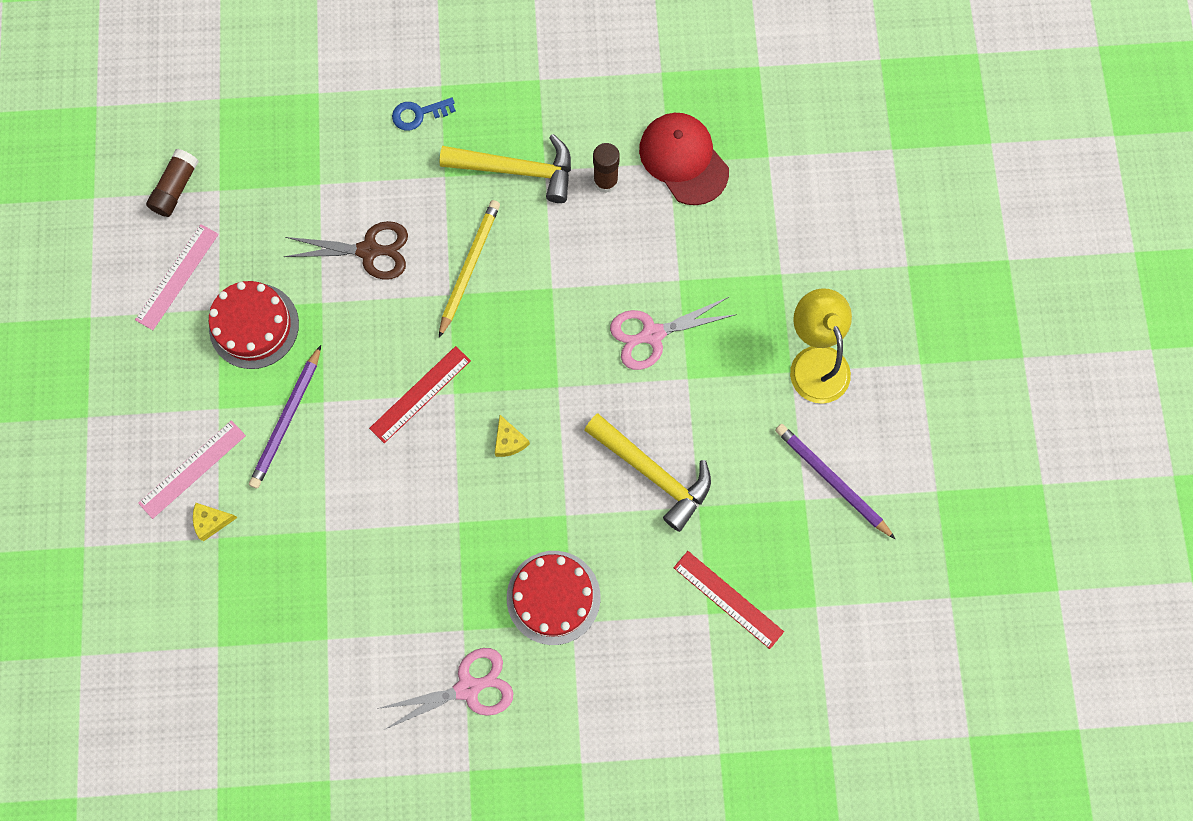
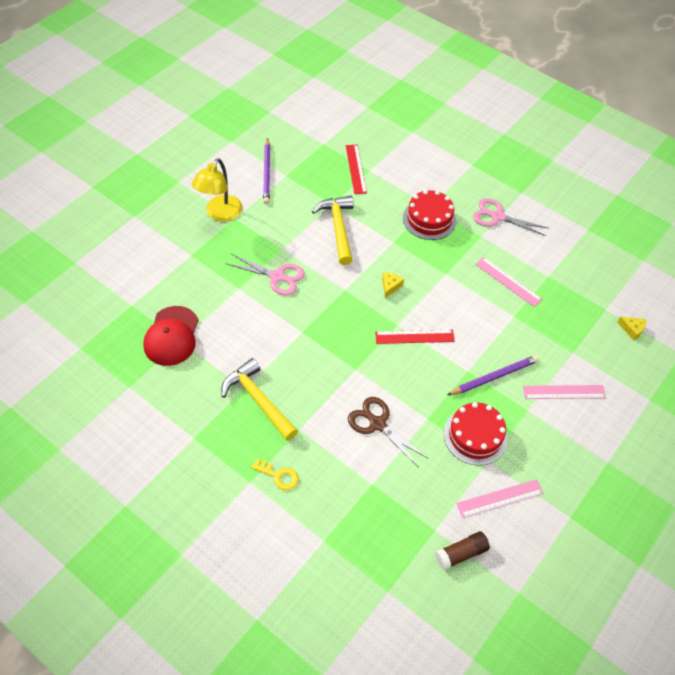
camera: 140 degrees left, 20 degrees down
yellow cheese [193,503,238,541] -> yellow cheese moved to [617,316,646,341]
blue key [392,97,456,131] -> yellow key [251,459,299,490]
yellow pencil [439,200,500,338] -> none
brown glue stick [593,143,620,193] -> none
none -> pink ruler [475,257,542,307]

